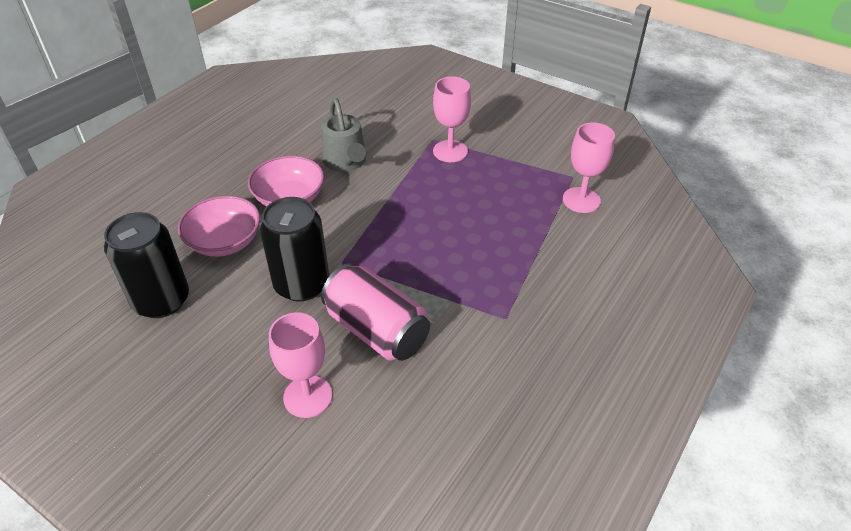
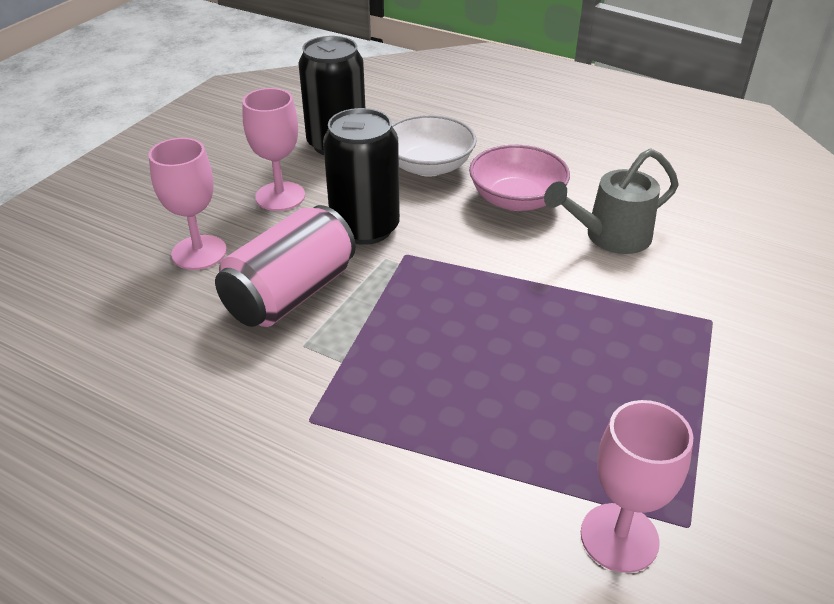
camera: 85 degrees right, 5 degrees down
pink bowl [178,195,260,257] -> white bowl [392,115,477,177]
pink goblet [433,77,471,162] -> pink goblet moved to [242,88,305,211]

